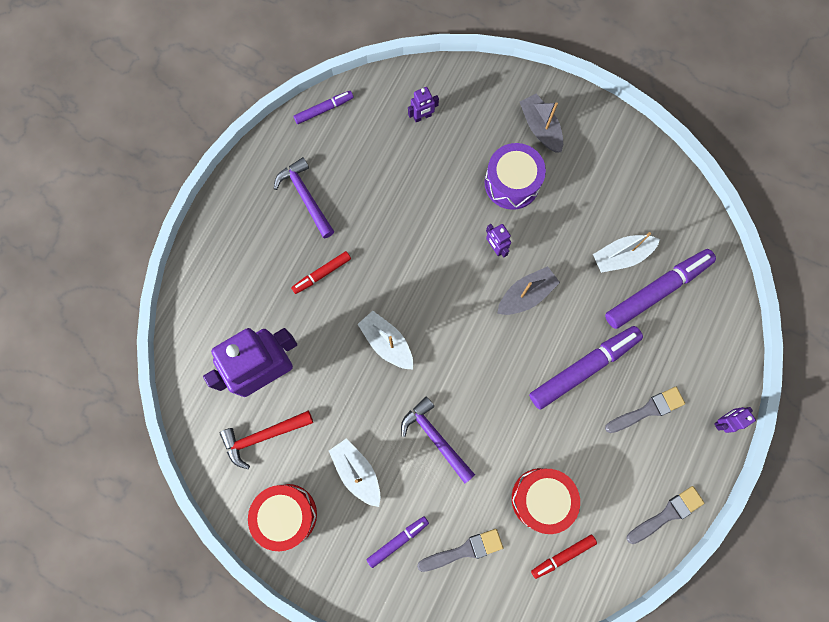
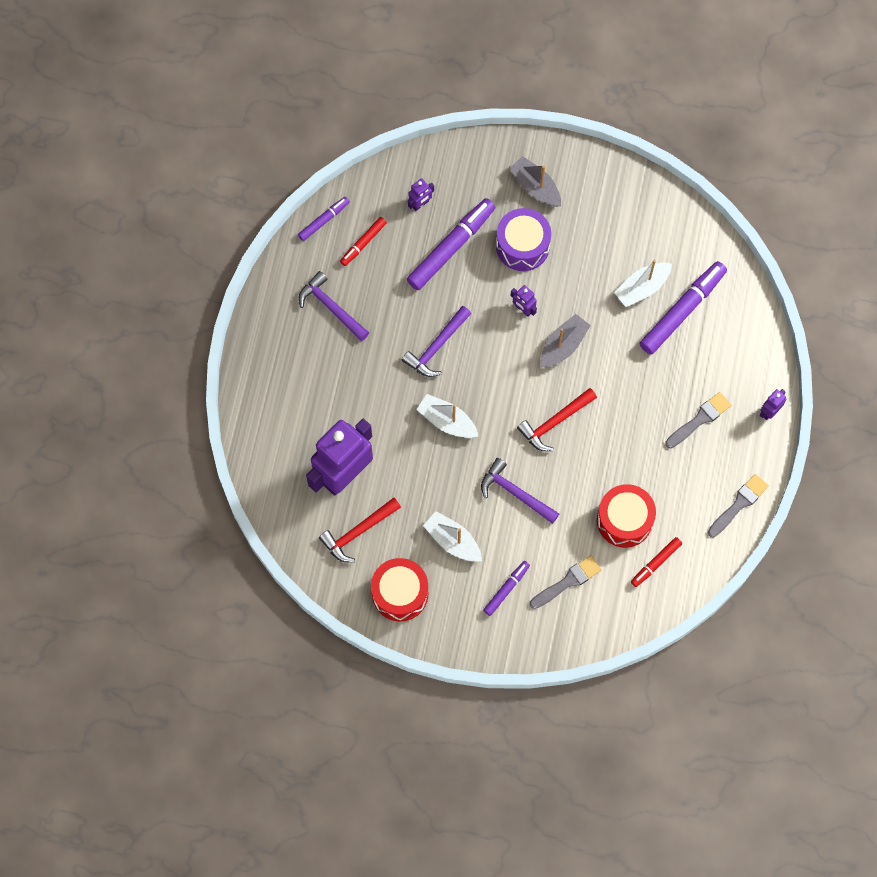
camera: 15 degrees left, 5 degrees down
red marker [291,251,351,294] -> red marker moved to [340,217,387,266]
purple marker [529,326,643,409] -> purple marker moved to [407,198,496,290]
none -> purple hammer [402,306,471,377]
none -> red hammer [517,388,597,451]

